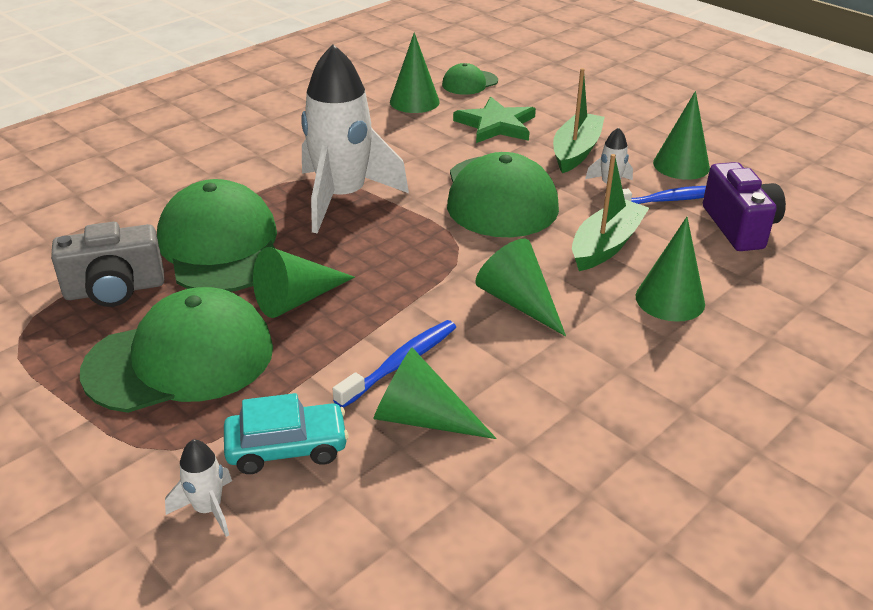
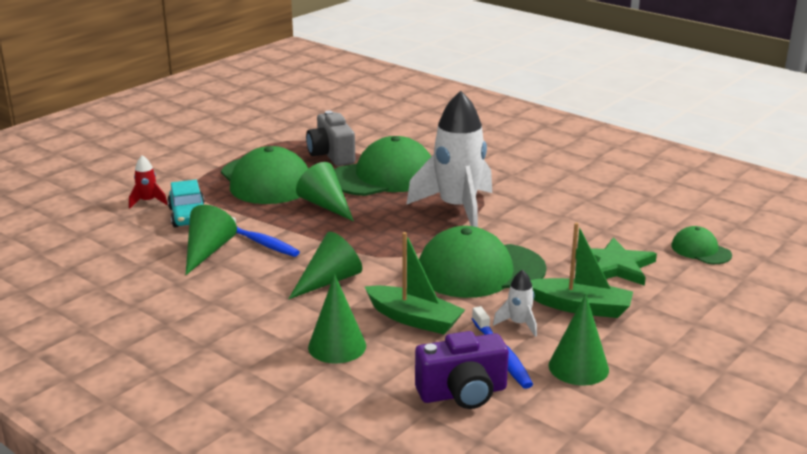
camera: 85 degrees right, 10 degrees down
white rocket [165,439,232,537] -> red rocket [129,155,167,209]
green cone [390,33,440,113] -> none

